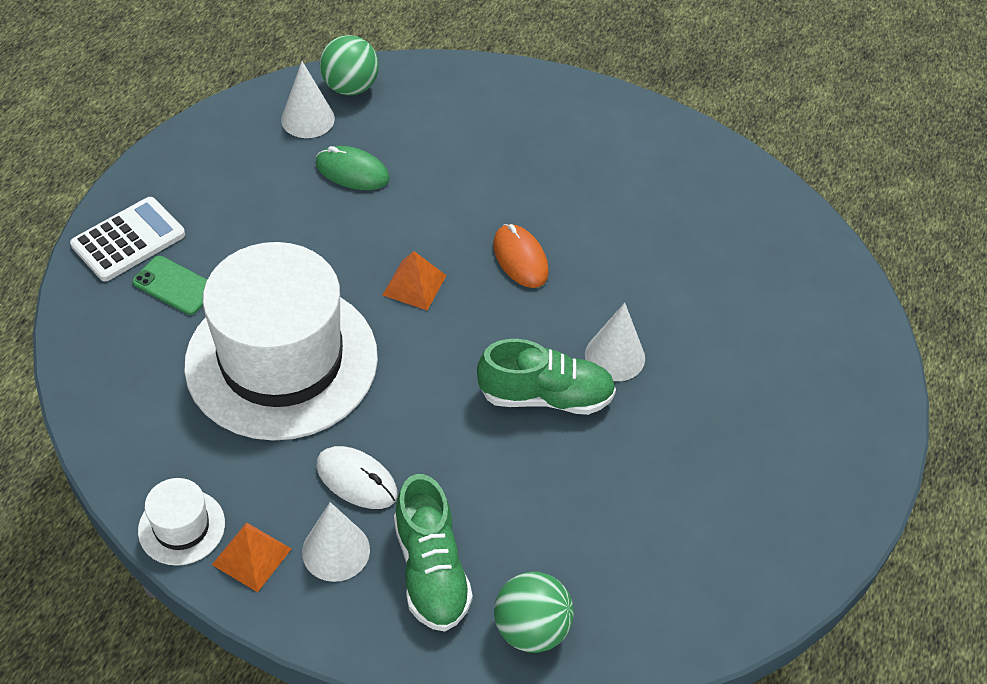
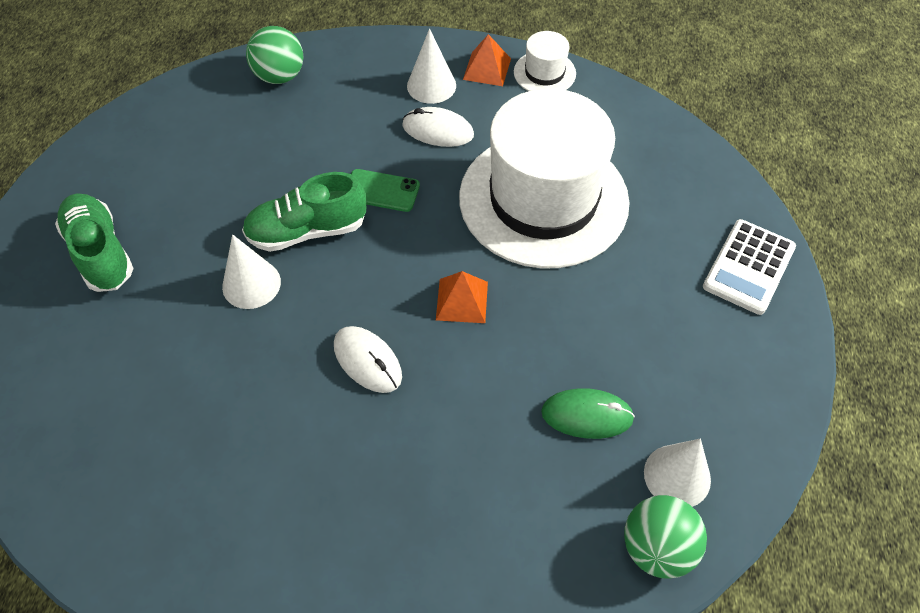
camera: 165 degrees right, 5 degrees up
green phone [132,256,207,315] -> green phone moved to [351,169,420,212]
green shoe [394,474,473,632] -> green shoe moved to [55,193,134,292]
orange mouse [493,224,549,288] -> white mouse [334,326,402,393]

